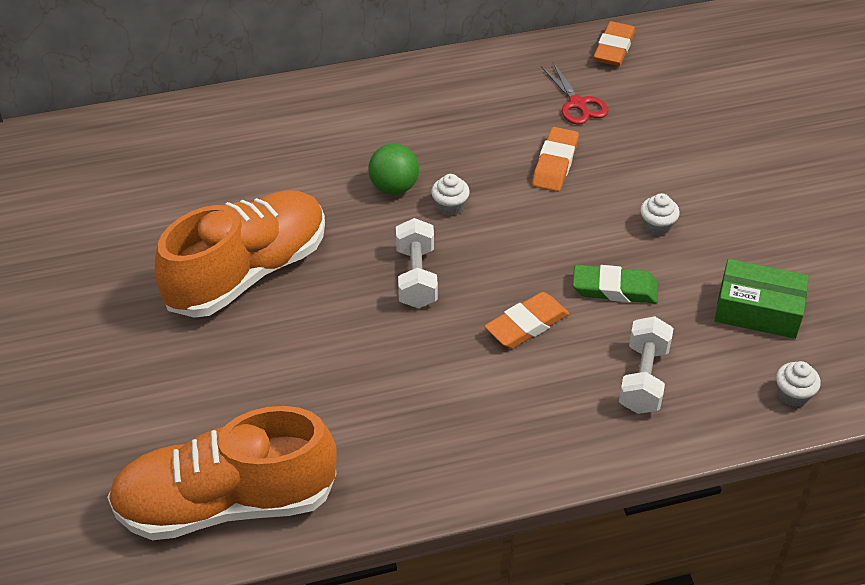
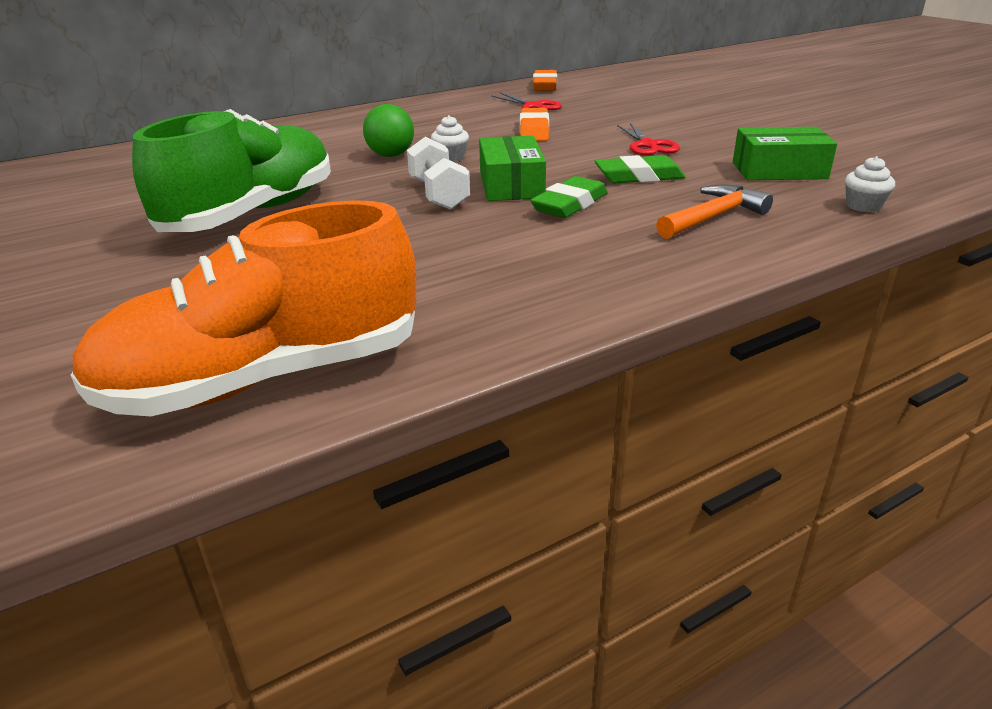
camera: 15 degrees left, 15 degrees down
orange shoe [155,190,325,318] -> green shoe [132,109,331,232]
orange eraser [484,292,569,349] -> green eraser [530,176,608,218]
white dumbbell [619,316,674,414] -> orange hammer [656,185,773,239]
white cupcake [640,193,680,236] -> red scissors [617,123,680,155]
none -> green box [479,136,546,201]

